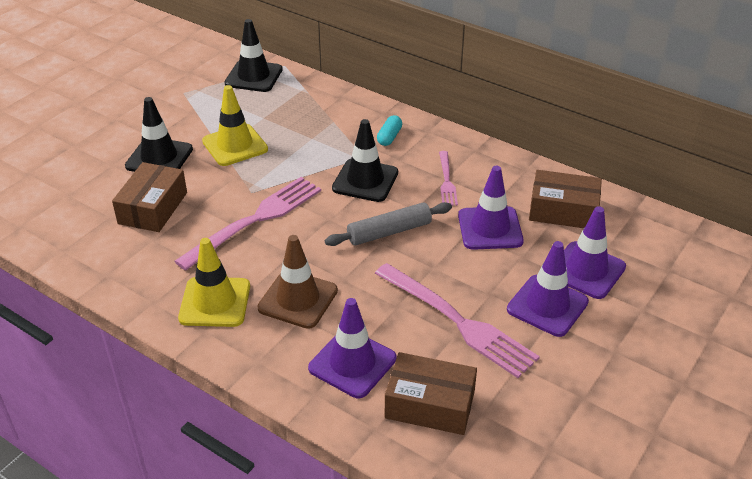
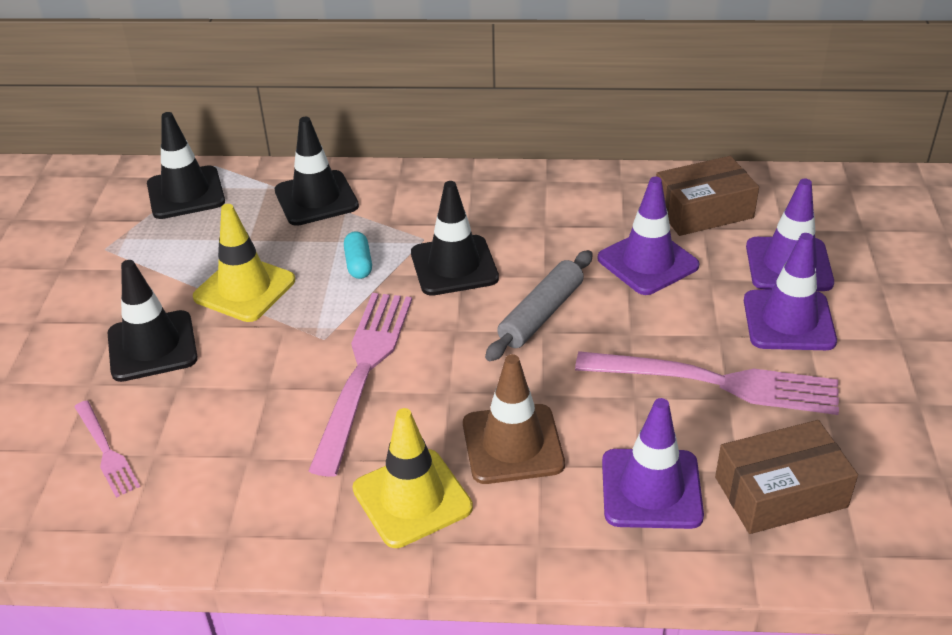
camera: 30 degrees left, 0 degrees up
brown box [112,162,187,232] -> none
turquoise capsule [377,115,402,146] -> turquoise capsule moved to [344,231,372,279]
pink fork [439,151,458,206] -> pink fork moved to [75,400,140,498]
none -> black traffic cone [275,117,359,226]

